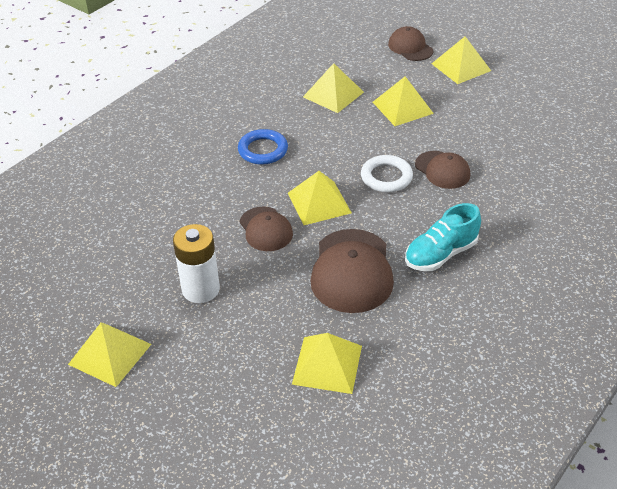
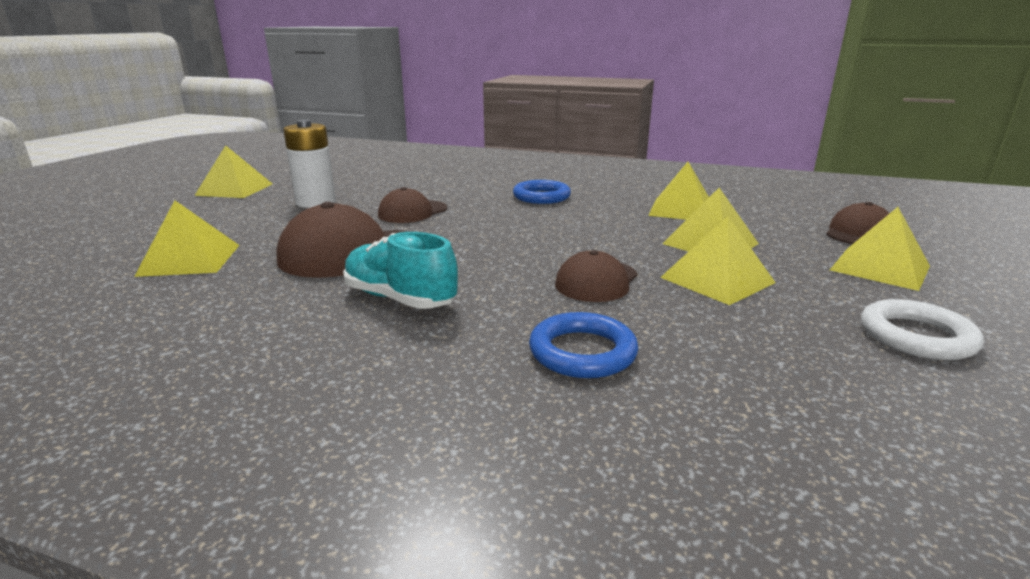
camera: 70 degrees right, 20 degrees down
yellow pyramid [288,171,352,225] -> yellow pyramid moved to [660,216,776,305]
white ring [361,155,413,192] -> white ring moved to [861,299,984,360]
none -> blue ring [529,312,638,378]

